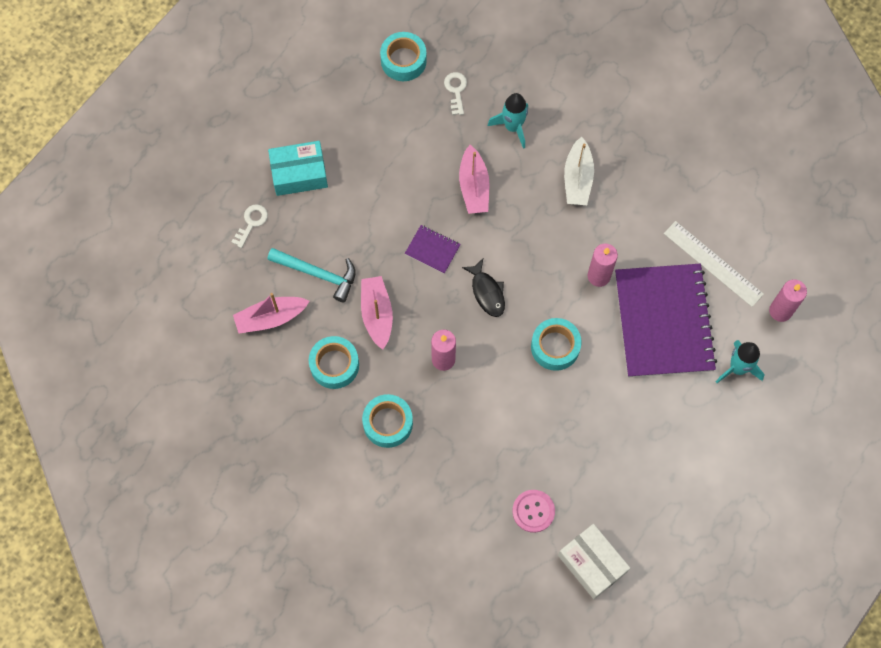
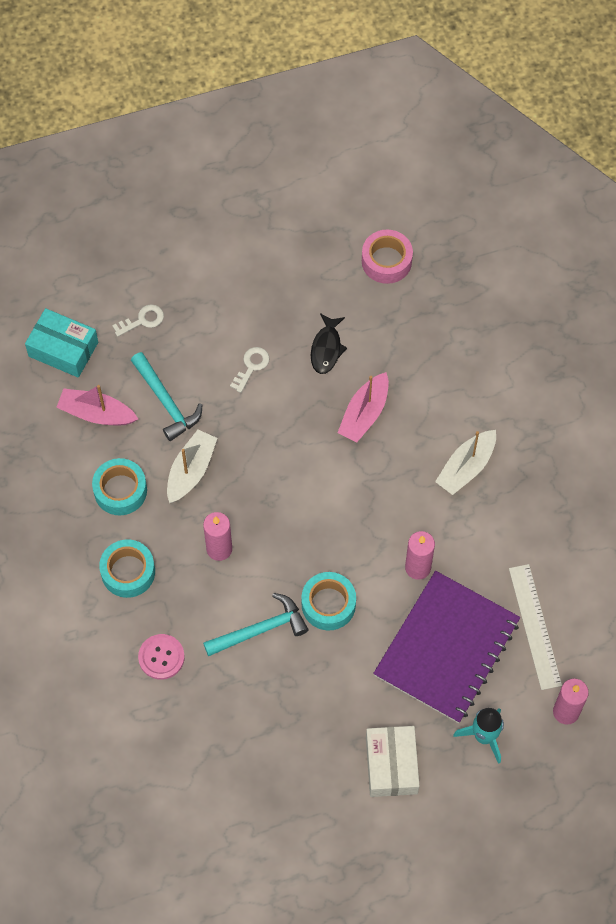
camera: 35 degrees right, 5 degrees down
turquoise box [268,141,328,196] -> turquoise box moved to [25,308,98,378]
pink boat [361,276,393,350] -> white boat [167,430,217,503]
turquoise tape [380,32,427,81] -> pink tape [362,230,413,284]
purple notebook [405,225,461,274] -> none
white key [444,72,467,115] -> white key moved to [230,347,270,393]
black fish [462,259,505,317] -> black fish moved to [311,313,347,374]
turquoise rocket [488,93,528,149] -> none
pink button [512,490,555,533] -> pink button moved to [138,634,185,680]
white box [558,524,630,599] -> white box moved to [366,726,420,797]
none -> turquoise hammer [203,593,308,656]

